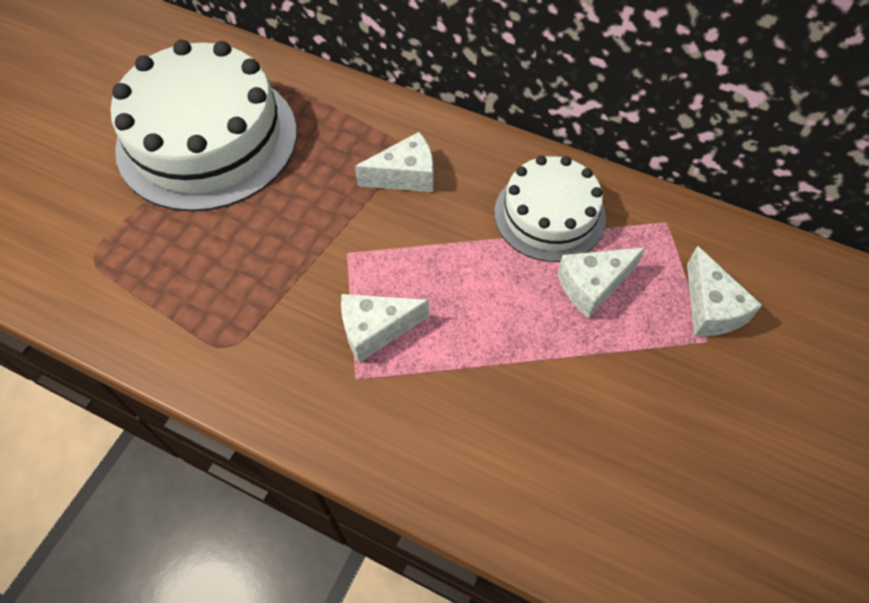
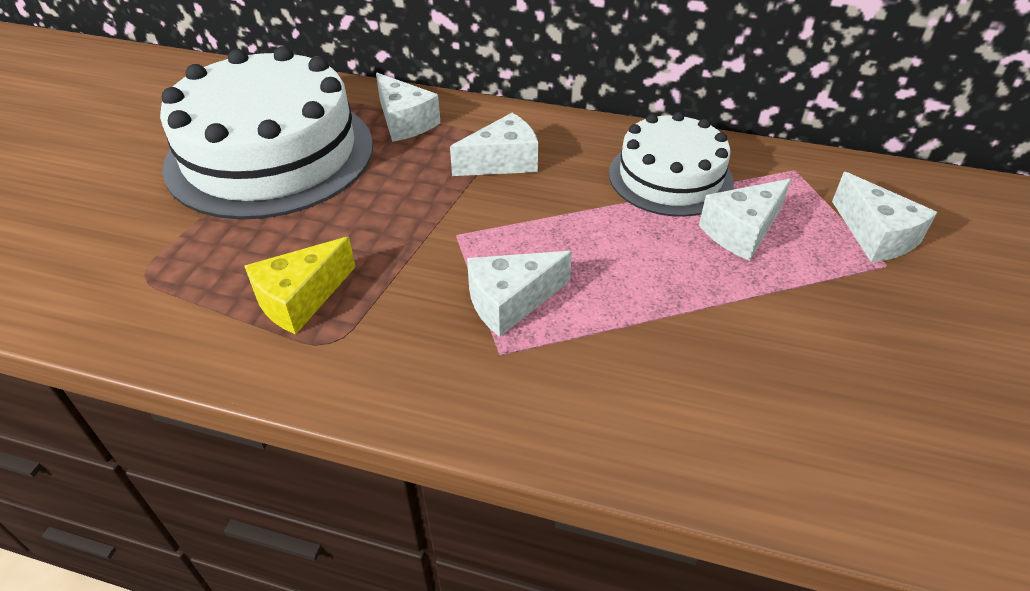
camera: 10 degrees left, 15 degrees down
none -> yellow cheese [245,237,356,334]
none -> white cheese [376,72,440,142]

